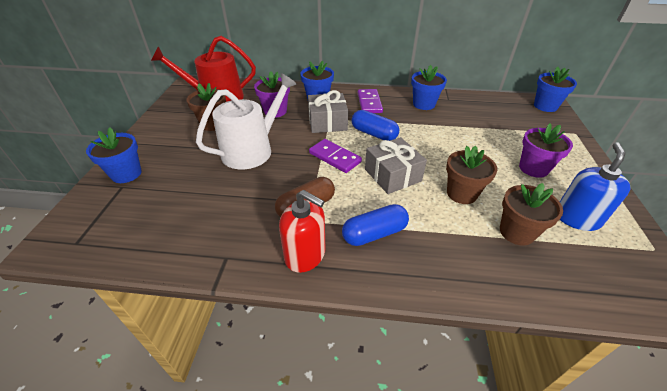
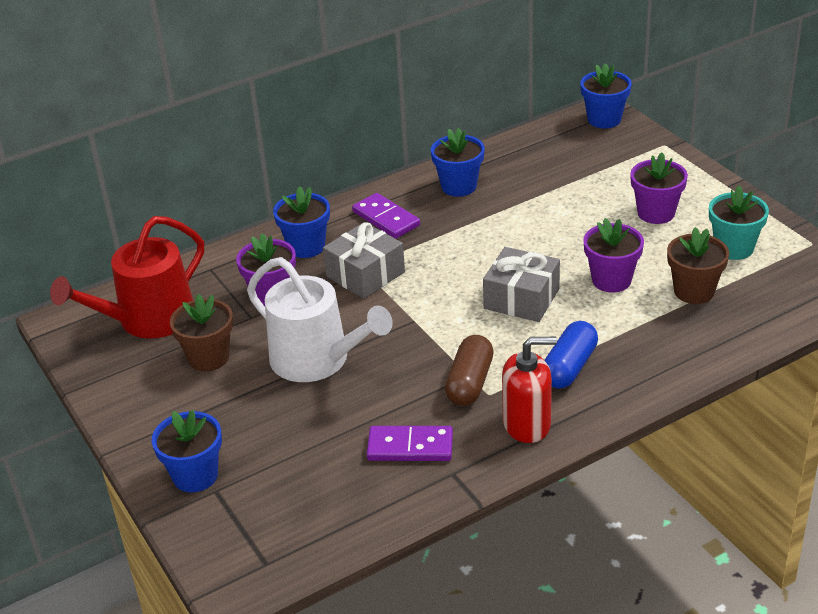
camera: 35 degrees left, 5 degrees down
white watering can [196,73,297,169] -> white watering can turned 120 degrees clockwise [247,257,393,382]
purple domino [309,139,362,173] -> purple domino moved to [367,426,453,461]
blue capsule [351,110,399,141] -> none
brown flower pot [446,146,497,204] -> purple flower pot [583,218,644,292]
blue soap dispenser [559,143,630,231] -> turquoise flower pot [709,186,769,260]

